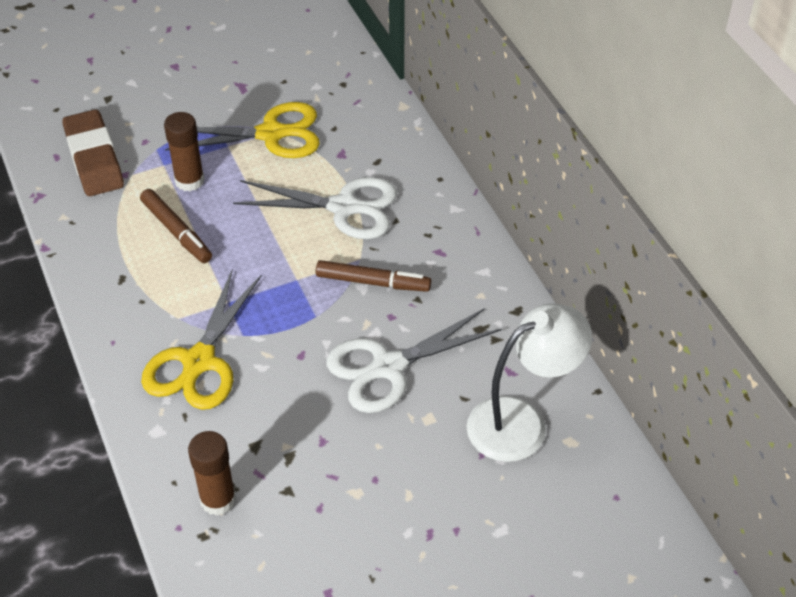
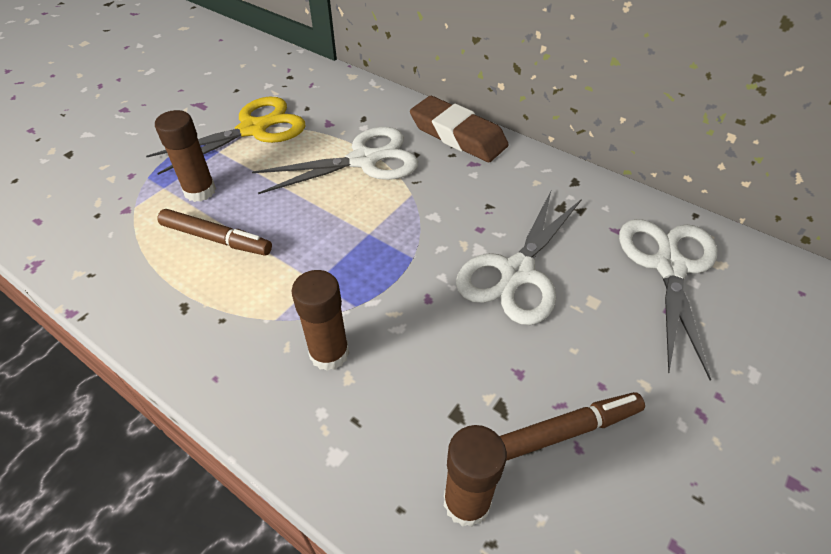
camera: 30 degrees left, 0 degrees up
brown eraser [62,110,124,196] -> brown eraser moved to [410,96,509,162]
yellow scissors [141,269,261,410] -> brown glue stick [292,270,349,371]
brown marker [316,260,431,292] -> brown marker moved to [499,392,645,461]
white lamp [467,303,592,462] -> white scissors [619,219,718,381]

